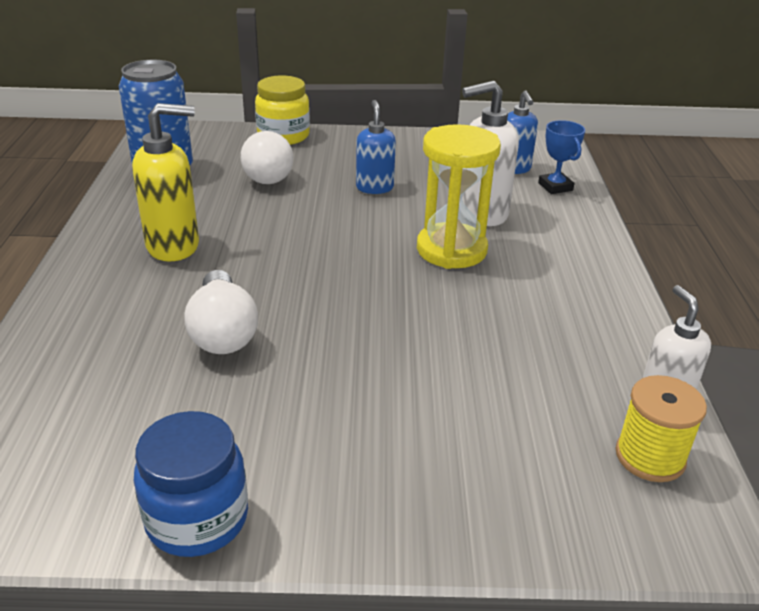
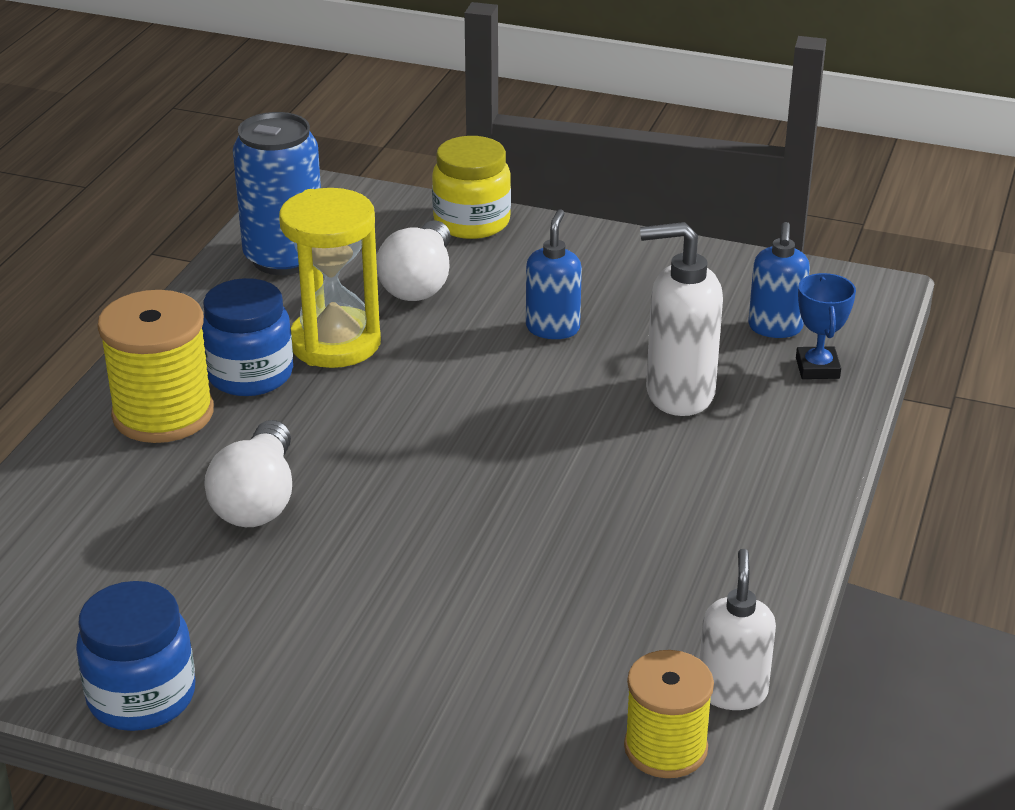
camera: 20 degrees right, 0 degrees up
yellow soap dispenser [132,103,199,261] -> blue jar [202,278,293,396]
yellow hourglass [417,124,501,269] -> yellow hourglass moved to [279,188,381,368]
none -> yellow spool [97,290,214,443]

